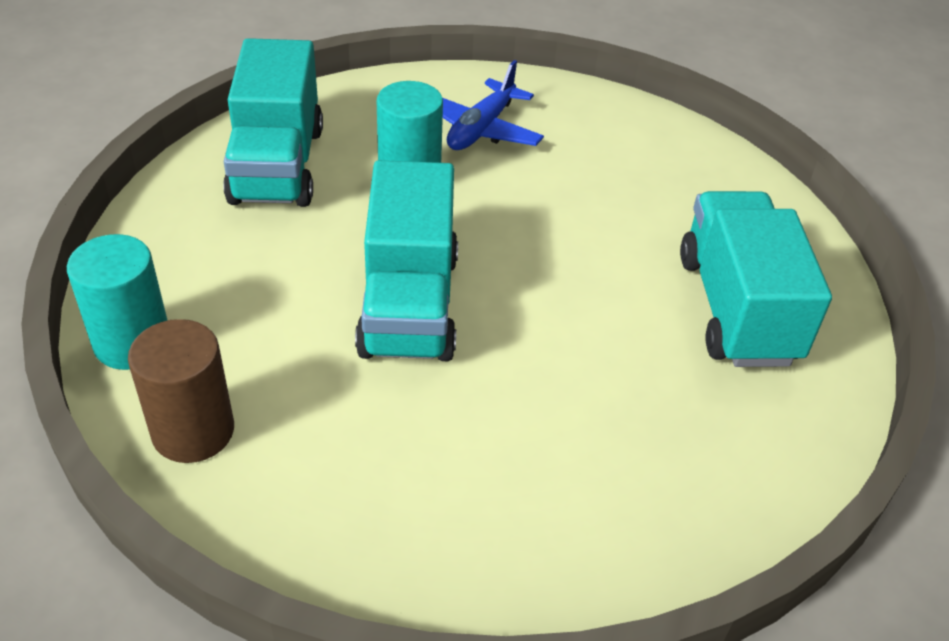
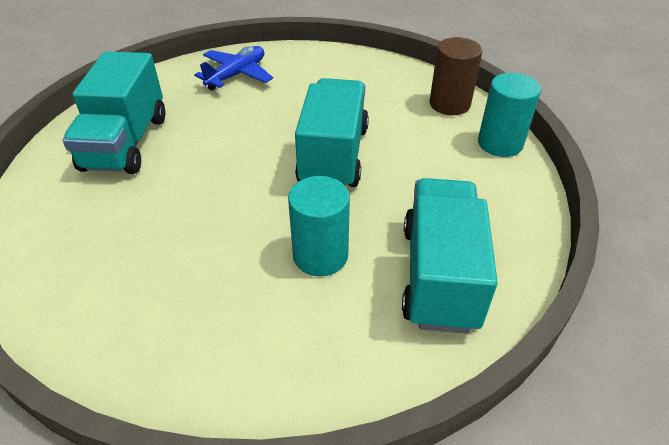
camera: 170 degrees left, 0 degrees up
blue plane [443,60,544,150] -> blue plane moved to [194,46,273,91]

